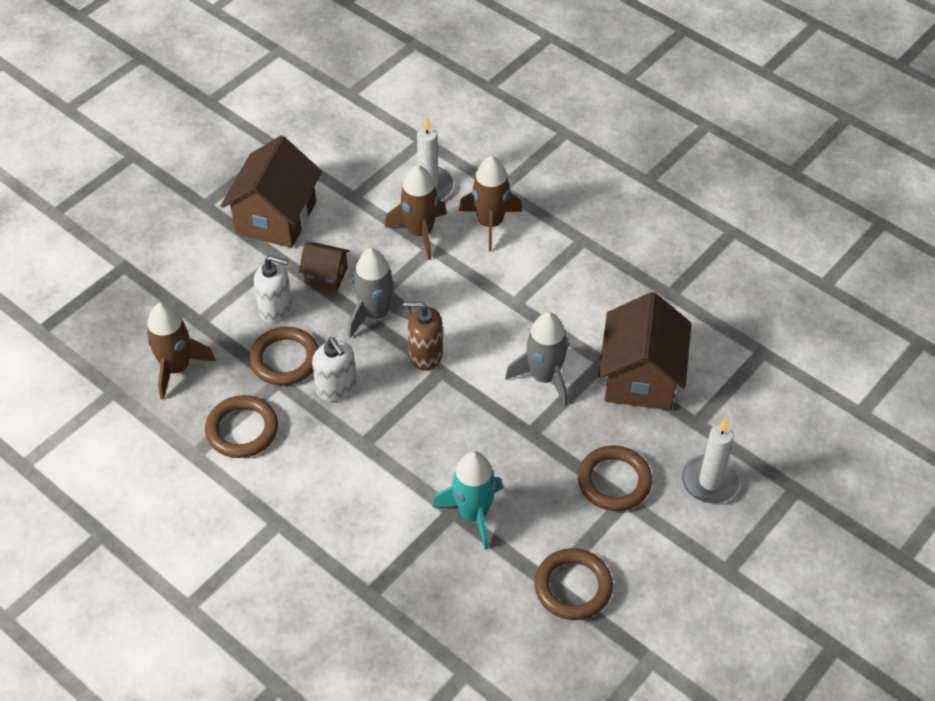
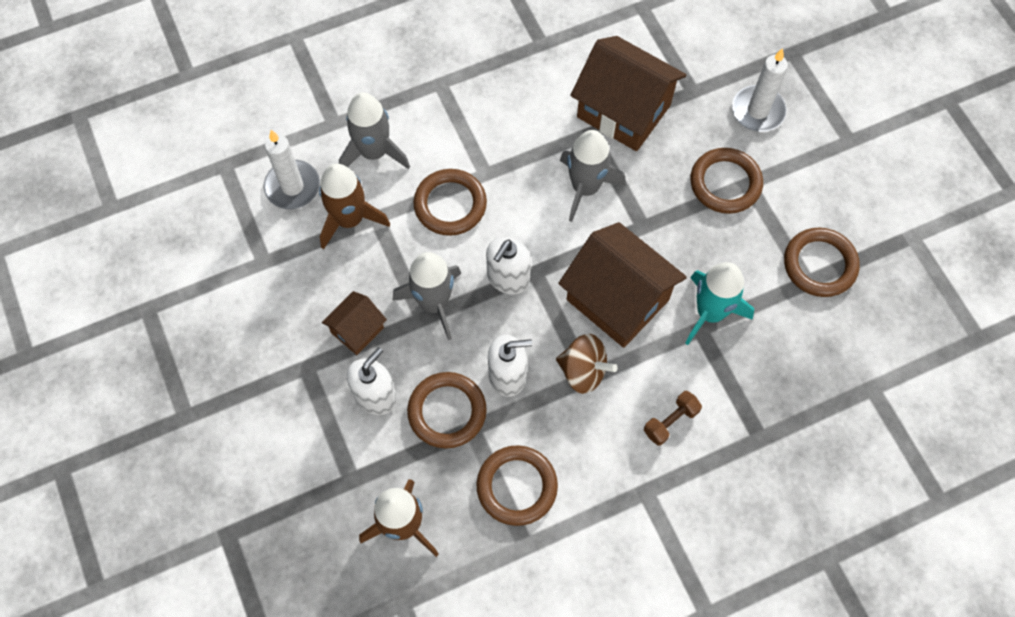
camera: 65 degrees left, 15 degrees up
brown house [221,136,322,248] -> brown house moved to [558,222,687,348]
brown soap dispenser [403,301,443,371] -> white soap dispenser [486,237,531,295]
brown rocket [459,156,523,251] -> grey rocket [339,92,410,169]
none -> brown ring [413,169,487,236]
none -> brown spinning top [556,334,618,394]
none -> brown dumbbell [644,391,702,446]

